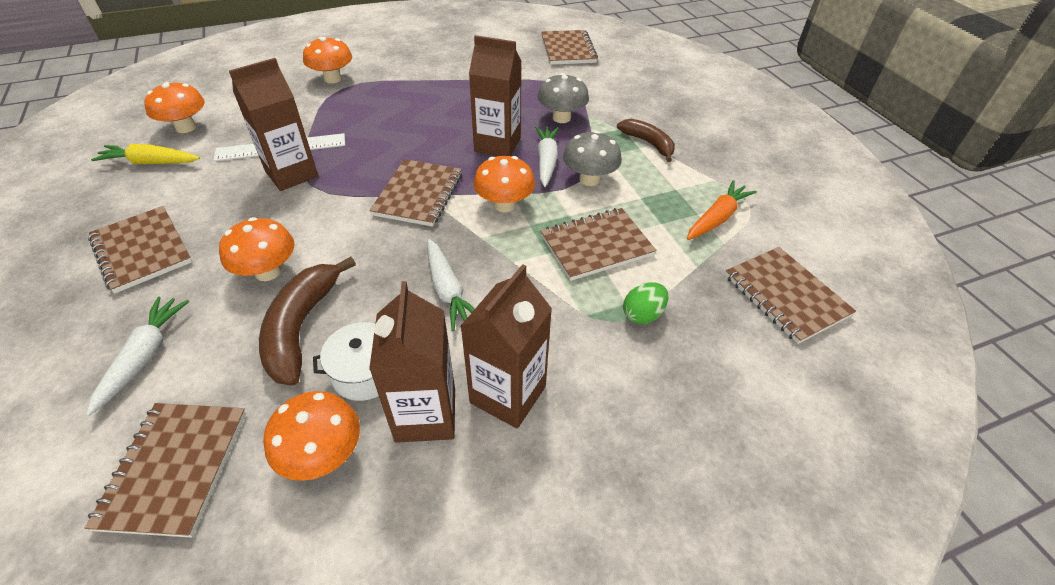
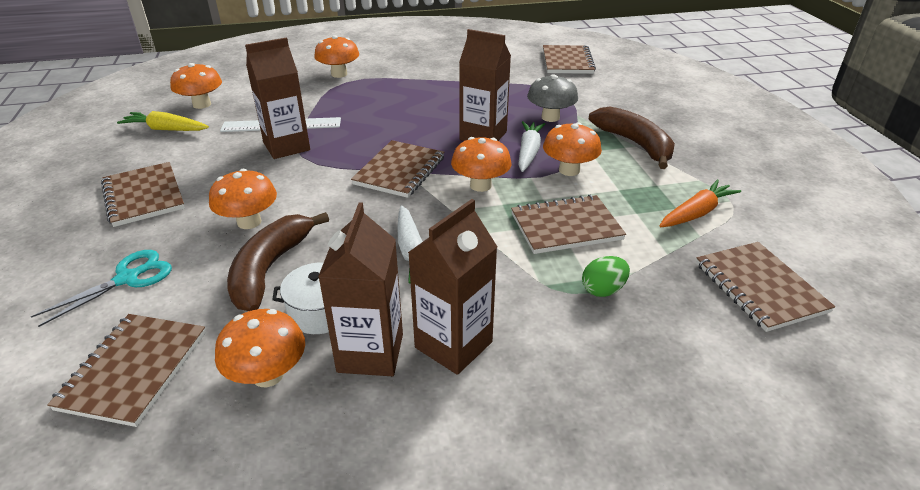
camera: 10 degrees right, 10 degrees down
white carrot [86,297,189,416] -> turquoise scissors [31,250,172,327]
grey mushroom [563,131,622,186] -> orange mushroom [543,122,602,176]
brown banana [617,119,675,162] -> brown banana [589,107,675,169], size x1.52

